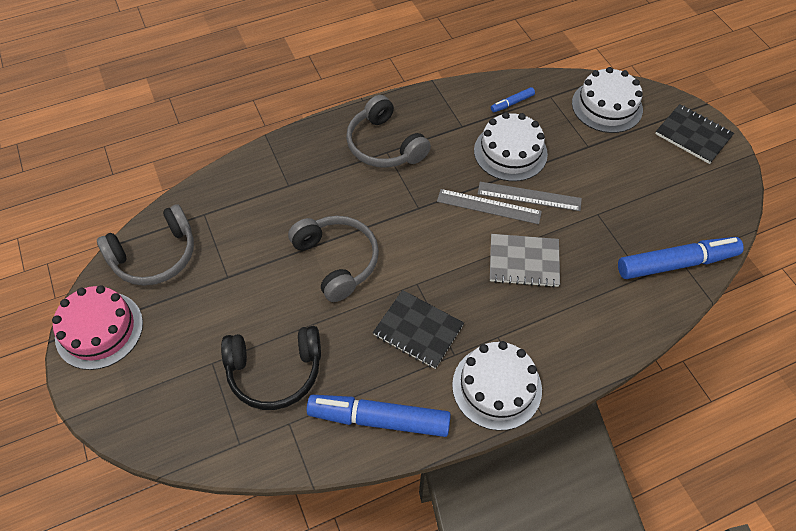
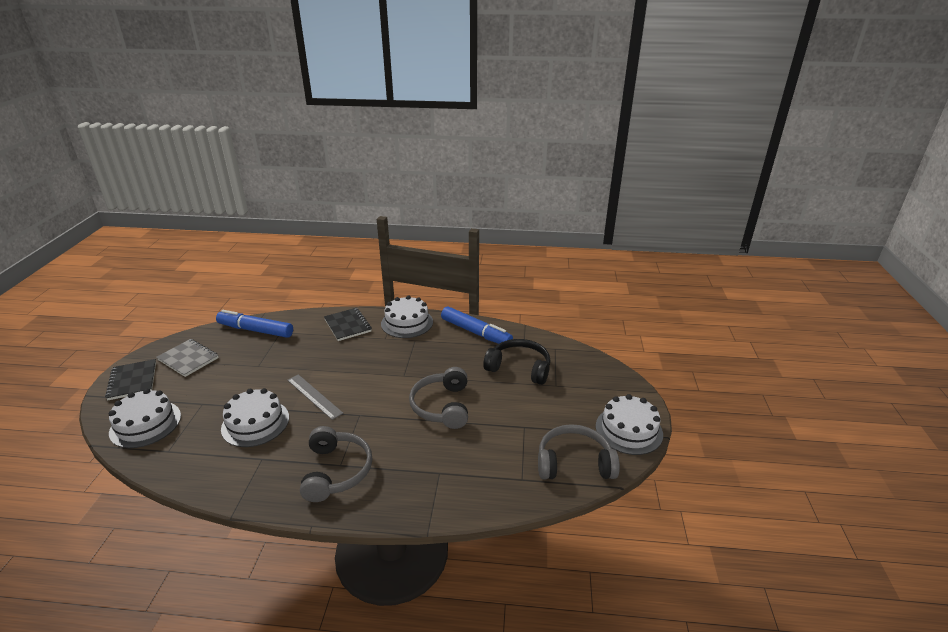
camera: 150 degrees left, 25 degrees down
pink cake [52,285,143,370] -> white cake [596,394,663,455]
black notebook [373,290,464,369] -> black notebook moved to [324,308,372,341]
grey ruler [478,182,582,211] -> none
grey notebook [490,234,560,288] -> grey notebook moved to [156,339,219,377]
blue marker [491,87,535,112] -> none

